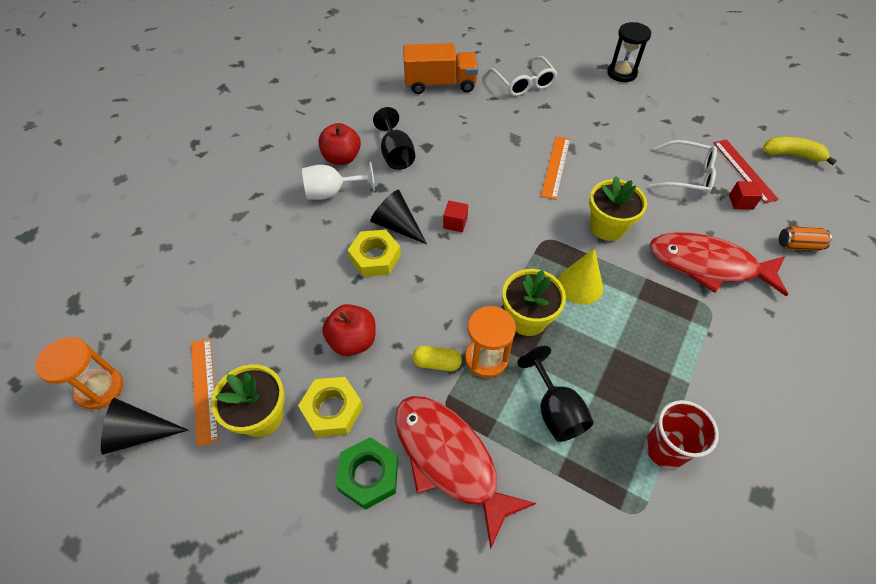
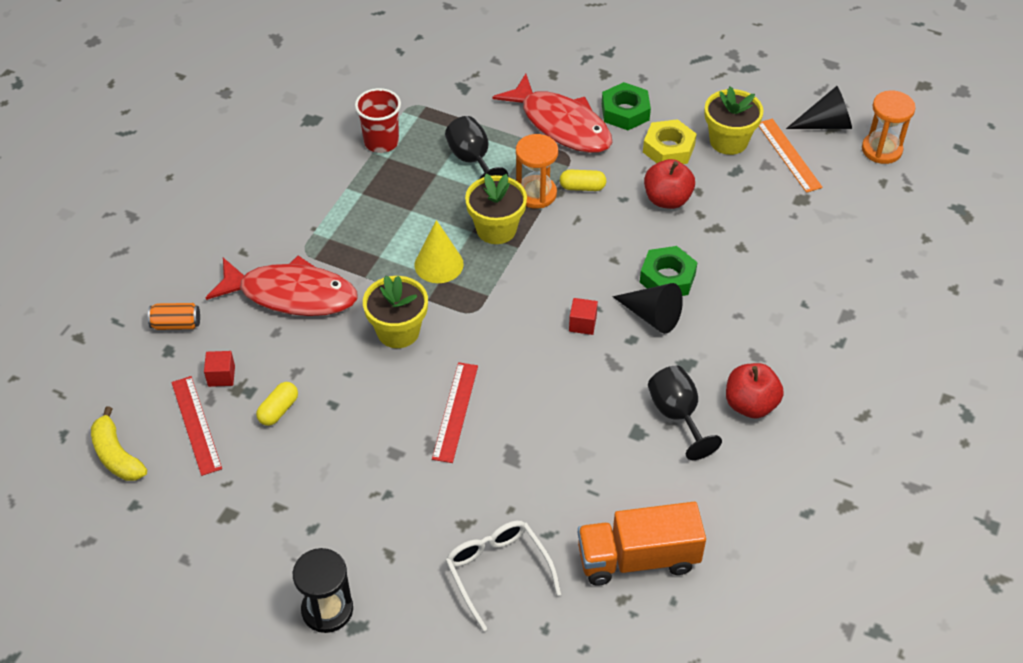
camera: 175 degrees right, 5 degrees down
white goblet [302,162,375,200] -> none
yellow nut [348,230,401,277] -> green nut [640,246,698,296]
orange ruler [541,136,570,200] -> red ruler [432,362,478,463]
white glasses [649,140,717,196] -> yellow capsule [256,382,298,426]
yellow banana [763,137,837,165] -> yellow banana turned 45 degrees clockwise [91,406,147,481]

